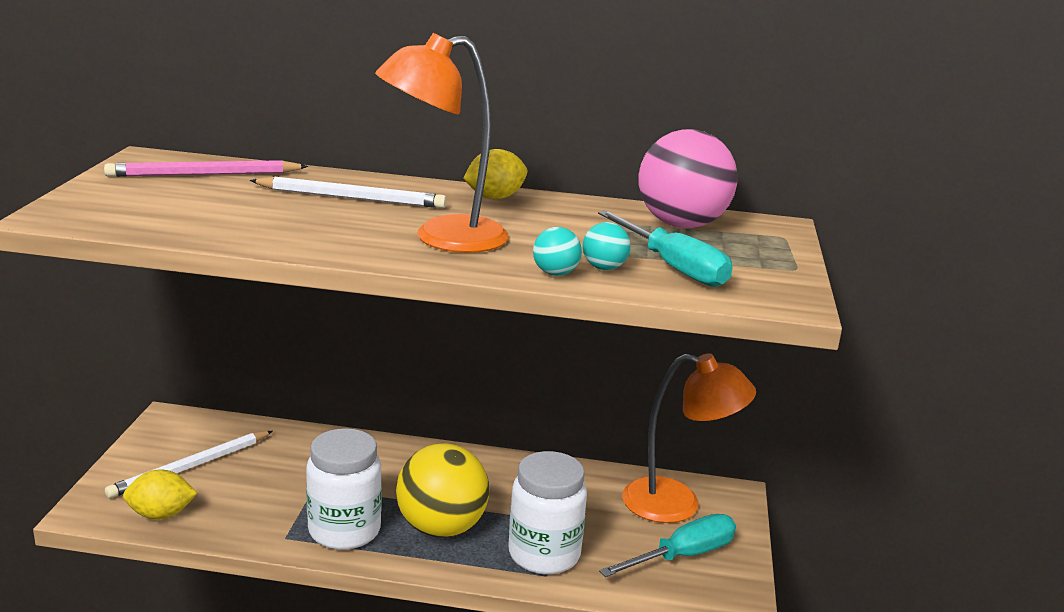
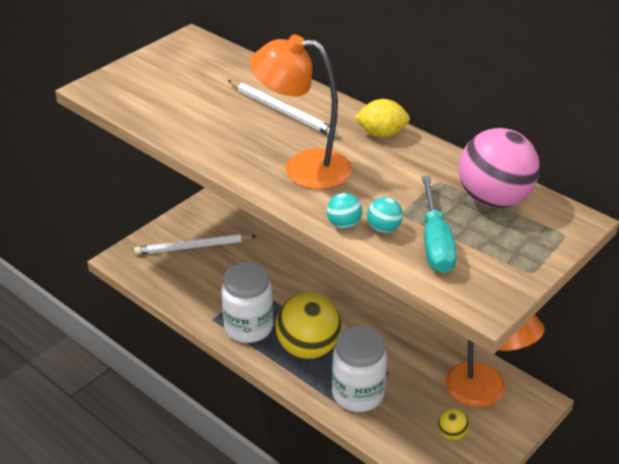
camera: 35 degrees right, 15 degrees up
pink pencil [104,160,308,177] -> none
yellow lemon [123,469,198,520] -> none
turquoise screwdriver [599,514,736,577] -> yellow ball [438,408,470,440]

